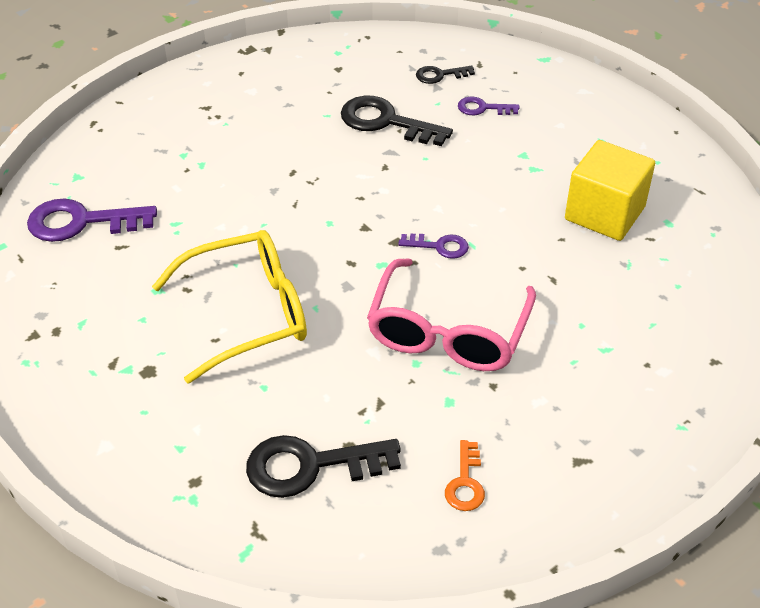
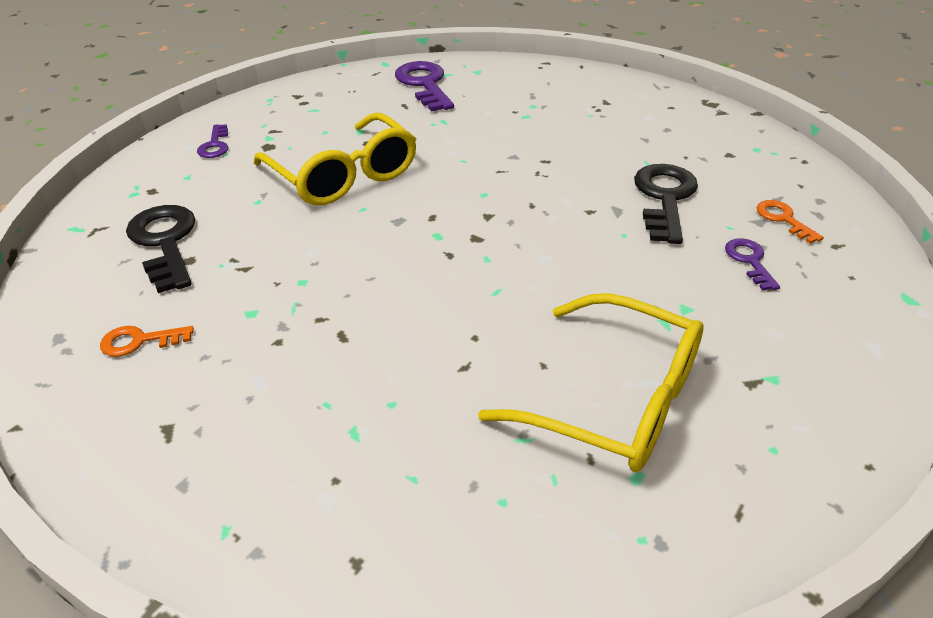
camera: 75 degrees right, 5 degrees down
pink glasses [367,258,536,371] -> none
purple key [398,233,469,259] -> purple key moved to [197,124,229,158]
black key [416,66,475,84] -> orange key [756,200,824,244]
yellow cube [565,140,655,241] -> yellow glasses [478,293,704,472]

